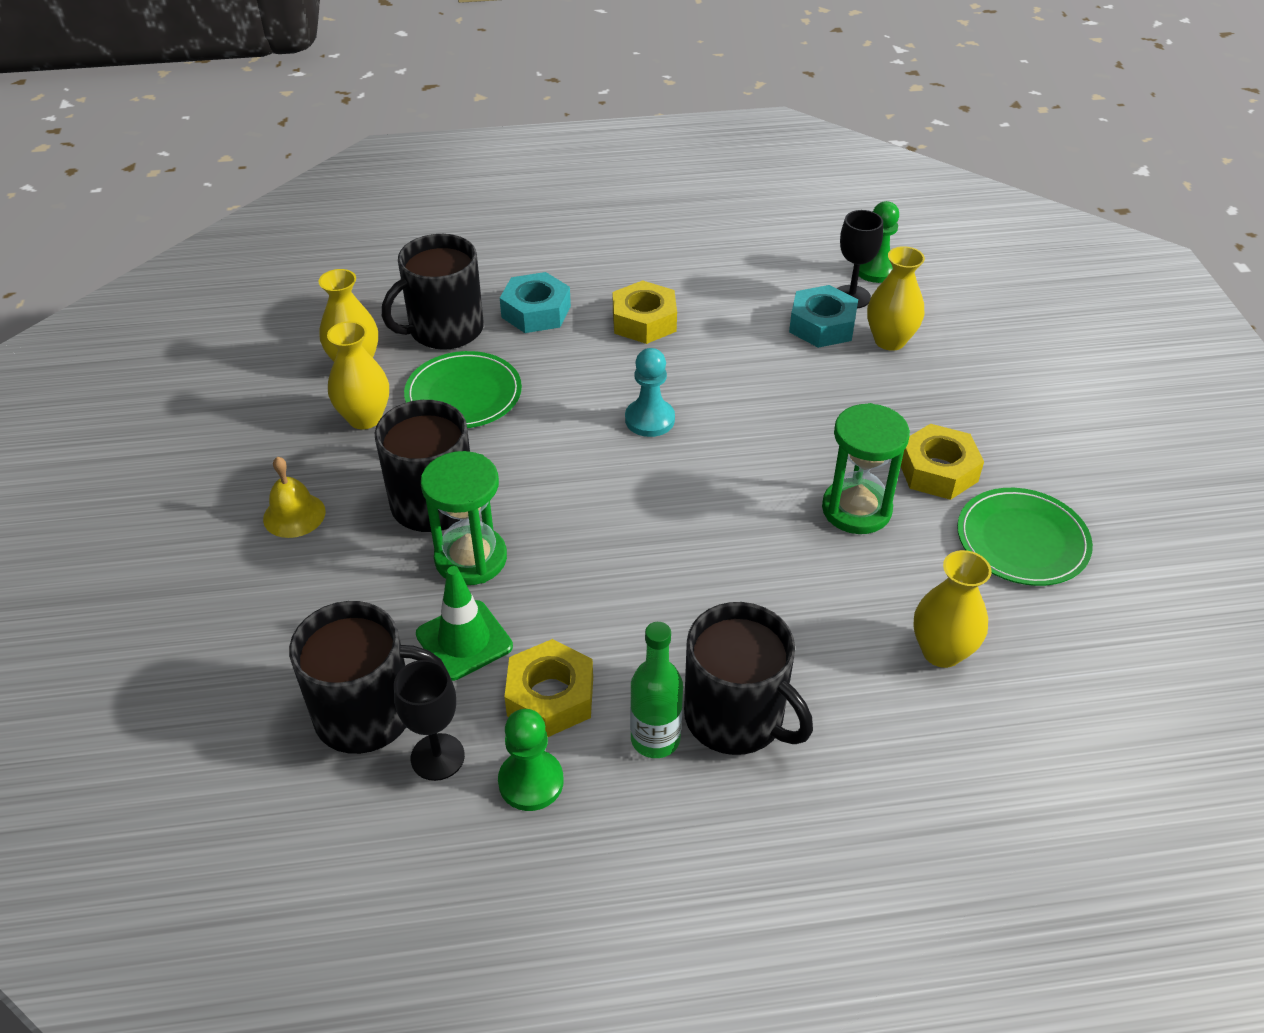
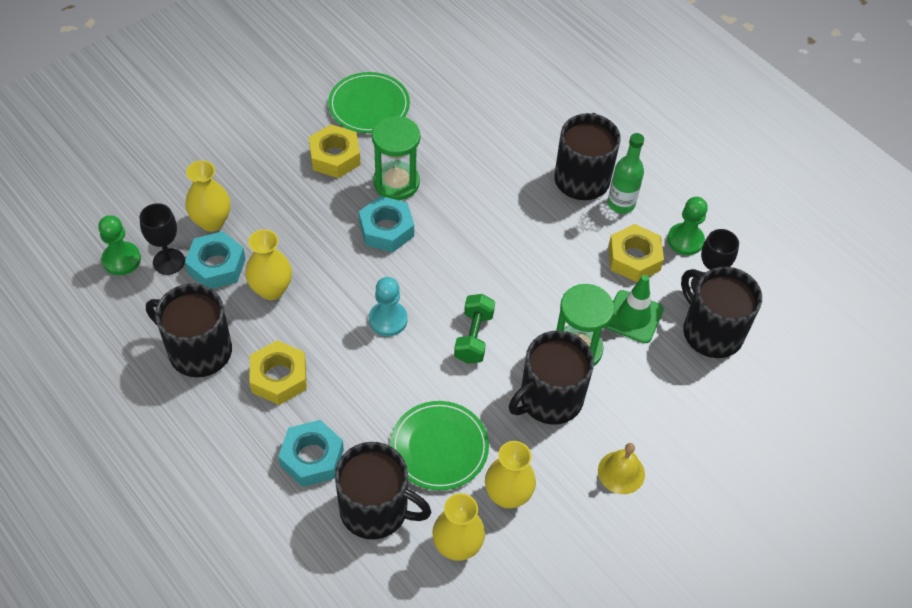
camera: 125 degrees left, 10 degrees up
yellow vase [913,550,992,668] -> yellow vase moved to [245,229,292,300]
none -> black mug [146,284,232,377]
none -> turquoise nut [359,196,414,252]
none -> green dumbbell [454,294,495,364]

